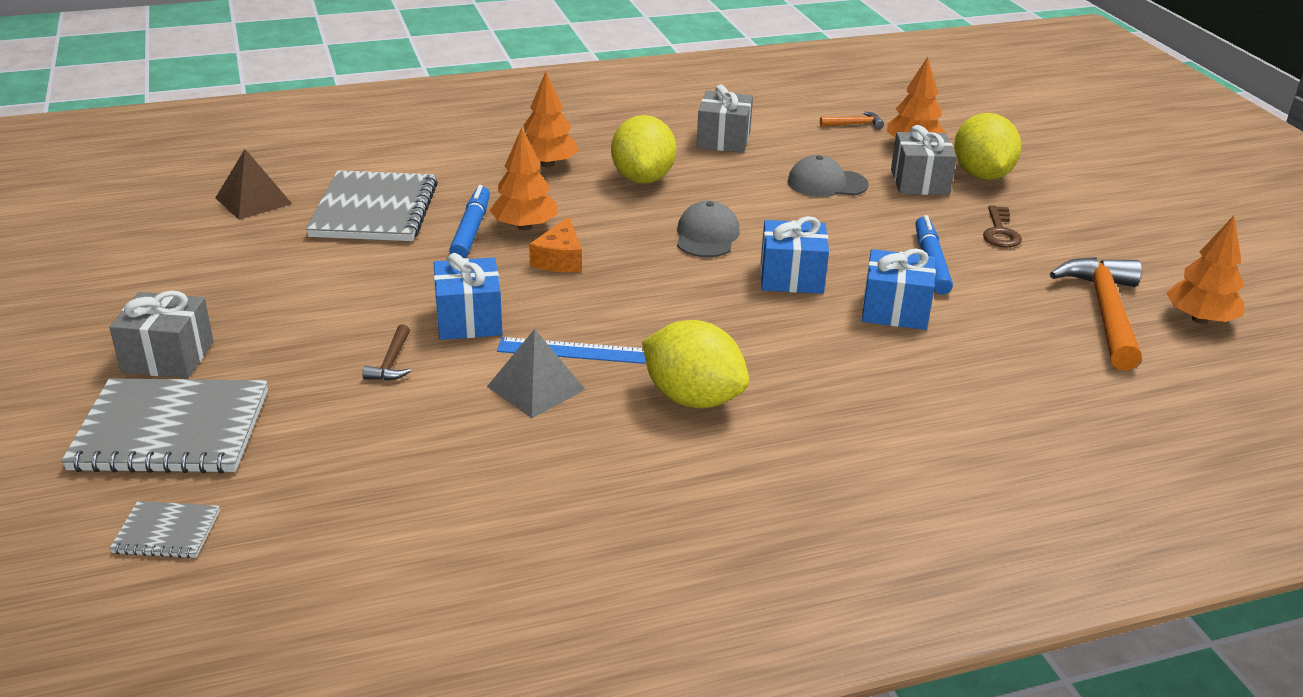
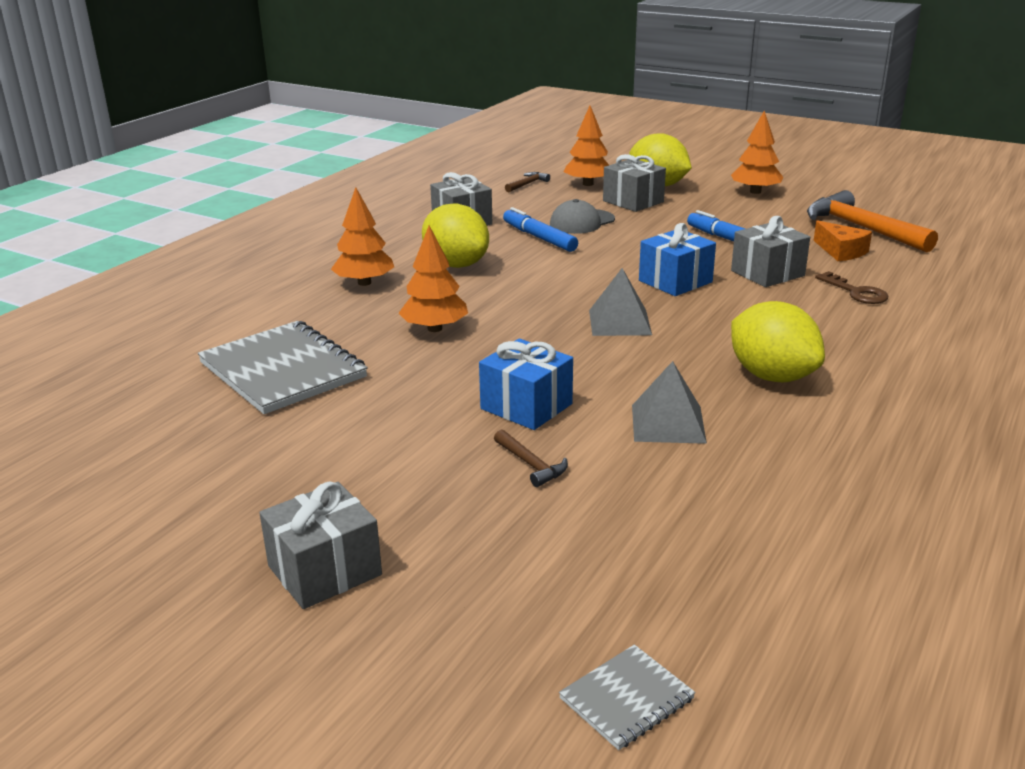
camera: 40 degrees left, 5 degrees down
grey notebook [61,378,268,474] -> none
brown pyramid [215,149,292,220] -> none
blue marker [449,185,490,258] -> blue marker moved to [503,207,578,252]
blue ruler [497,337,646,364] -> none
orange cheese [529,217,582,272] -> orange cheese moved to [814,220,872,261]
yellow lemon [642,320,749,408] -> yellow lemon turned 60 degrees clockwise [731,301,825,382]
grey cap [677,200,740,257] -> none
orange hammer [820,111,884,129] -> brown hammer [505,172,550,192]
blue gift [862,249,936,330] -> grey gift [731,216,810,287]
brown key [983,205,1022,248] -> brown key moved to [815,271,888,304]
orange tree [1166,216,1244,324] -> orange tree moved to [731,111,783,194]
none -> grey pyramid [589,268,652,336]

